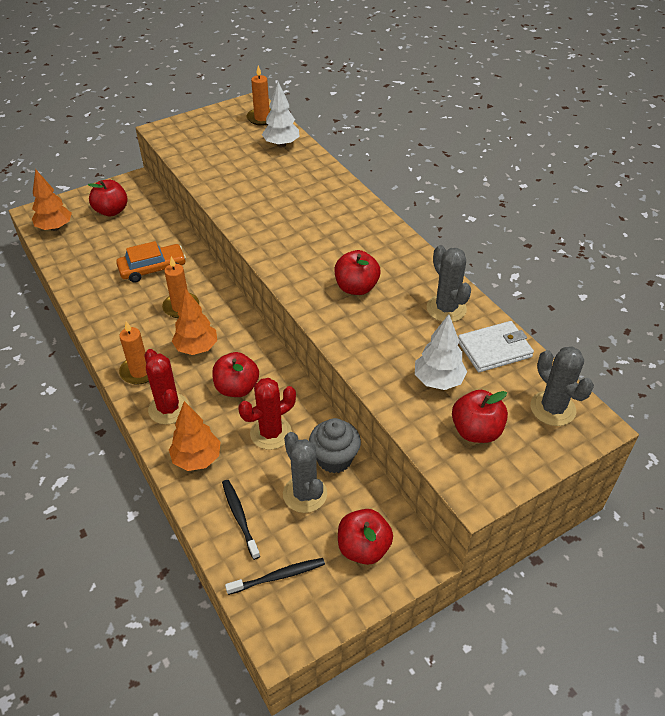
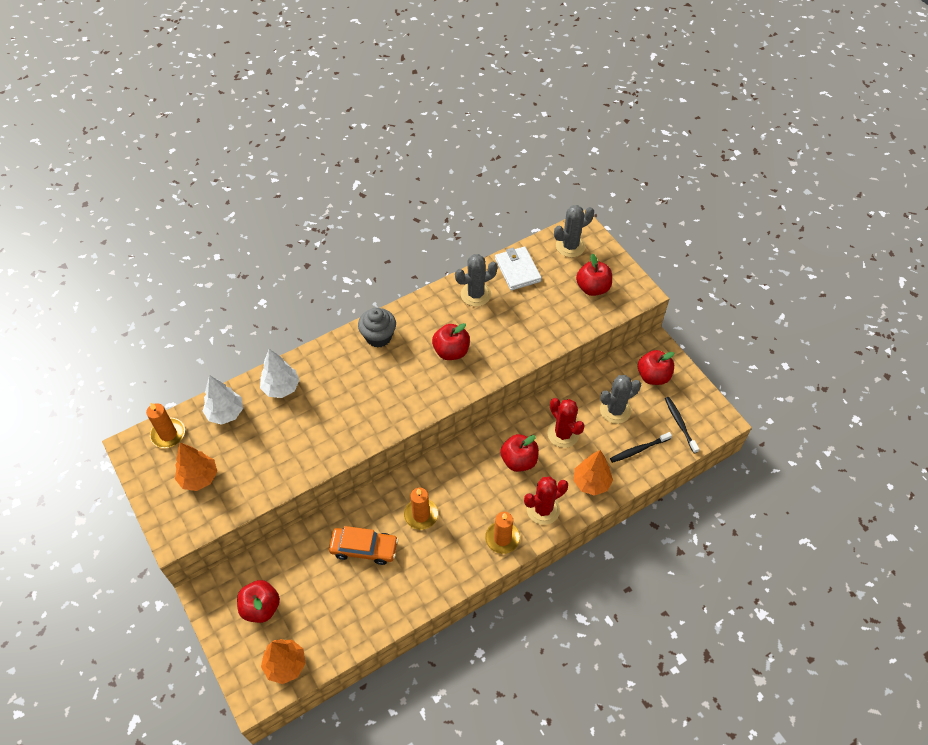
camera: 90 degrees left, 10 degrees up
orange car [116,241,186,283] -> orange car turned 120 degrees clockwise [329,526,398,565]
orange tree [172,288,217,355] -> orange tree moved to [175,443,217,491]
grey cupcake [309,418,361,473] -> grey cupcake moved to [358,308,396,347]
white tree [415,314,467,390] -> white tree moved to [260,349,299,398]

